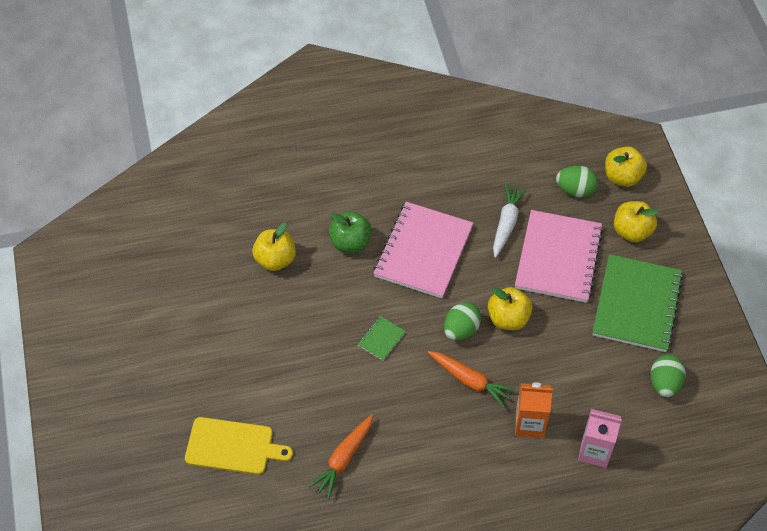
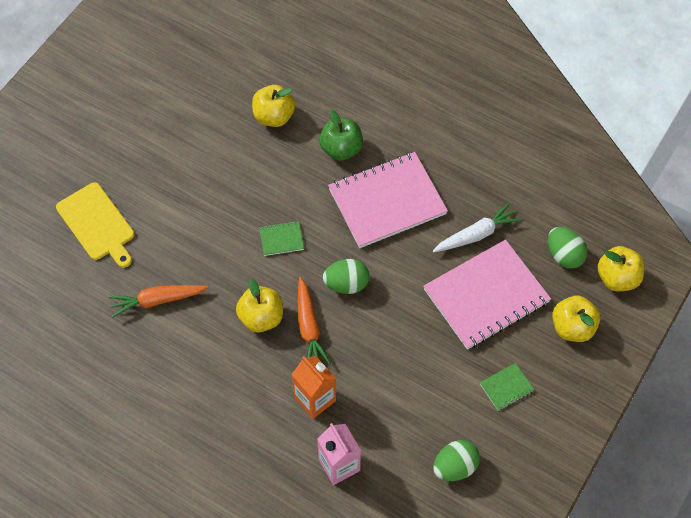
camera: 45 degrees right, 5 degrees up
yellow apple [488,287,532,330] -> yellow apple moved to [236,279,283,332]
green notebook [593,254,683,352] -> green notebook [480,363,534,411], size x0.41

